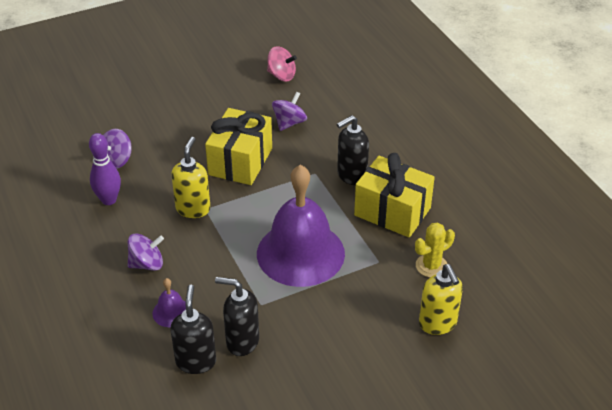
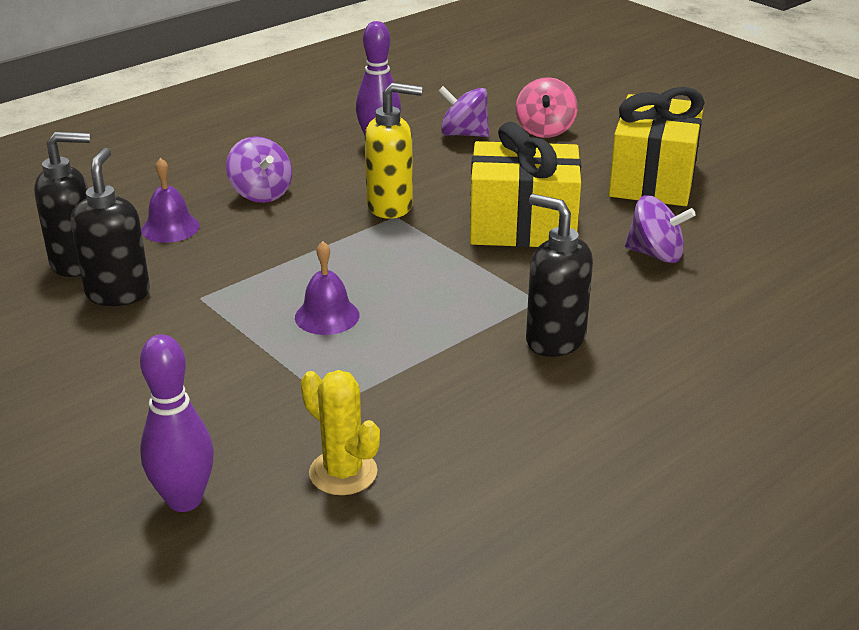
camera: 75 degrees right, 10 degrees down
purple bell [257,165,345,287] -> purple bell [295,241,360,335], size x0.41
pink spinning top [267,46,297,82] -> pink spinning top moved to [516,77,578,138]
yellow gift [354,153,435,238] -> yellow gift moved to [609,87,705,206]
yellow soap dispenser [419,264,463,335] -> purple bowling pin [140,334,214,512]

